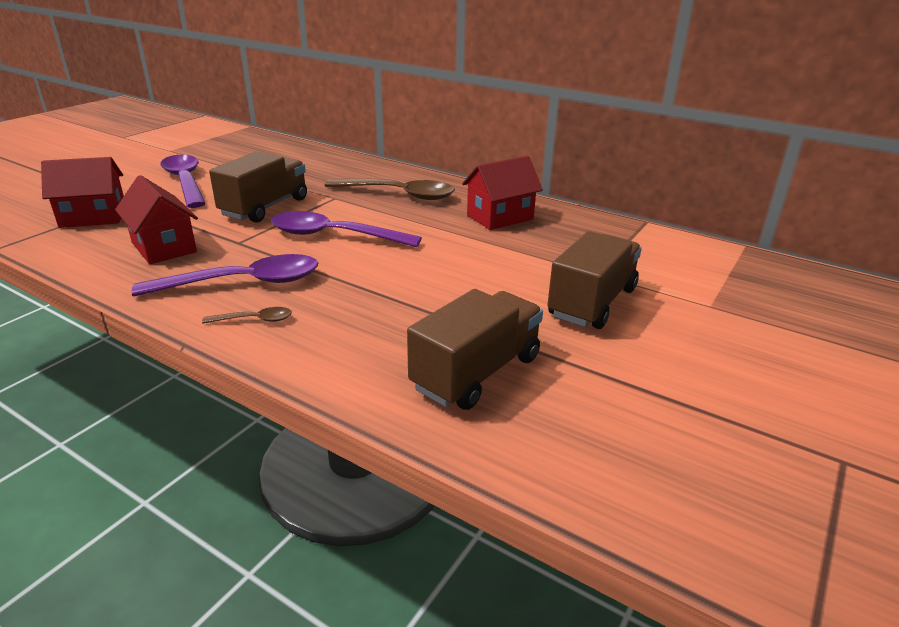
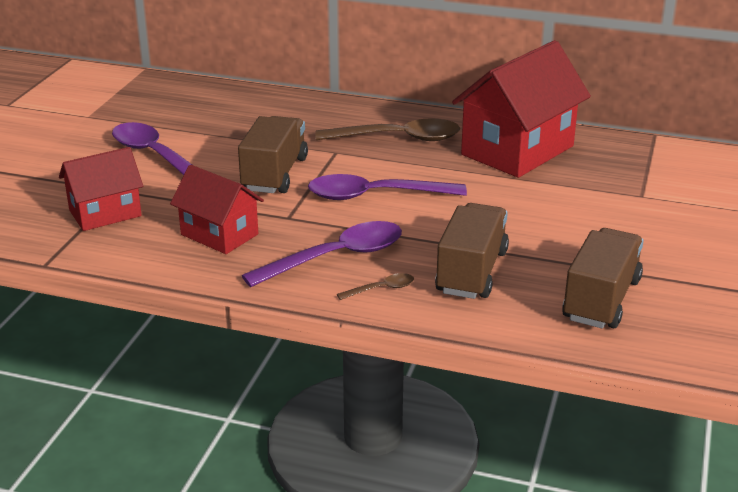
camera: 15 degrees left, 0 degrees up
red house [462,156,543,230] -> red house [452,40,591,178], size x1.70
brown truck [547,231,642,329] -> brown truck moved to [435,203,509,299]

